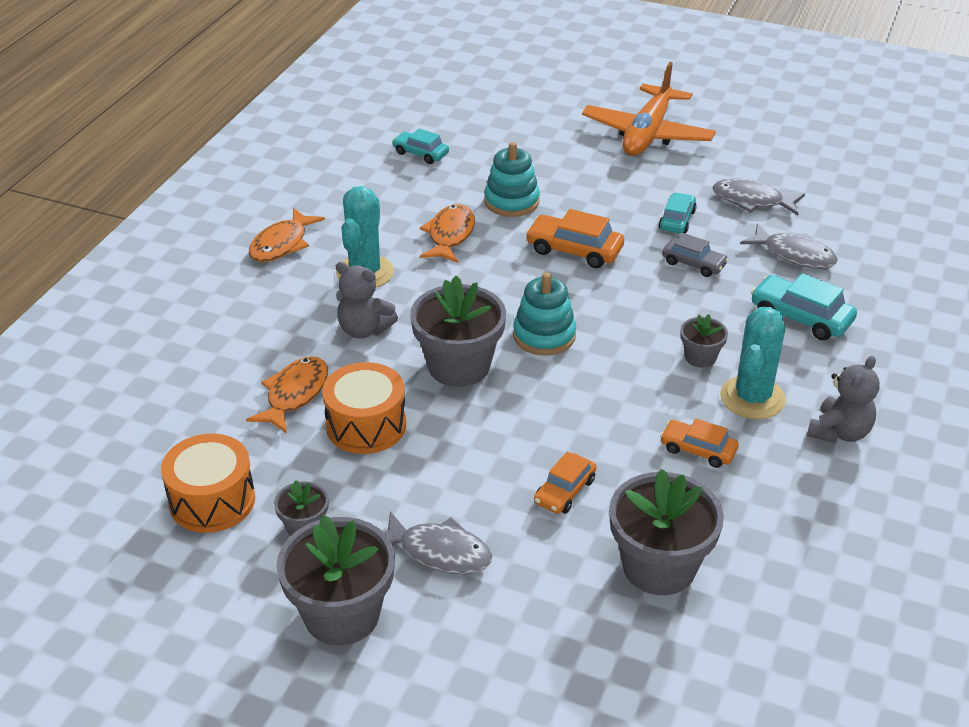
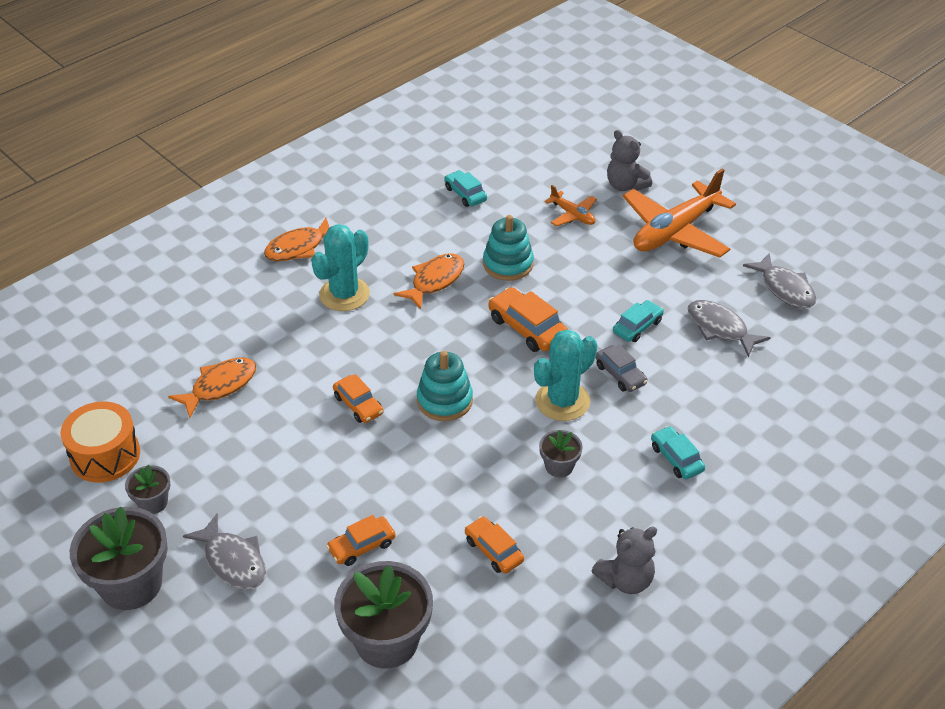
camera: 25 degrees right, 5 degrees up
orange drum [322,362,406,454] -> none
grey teddy bear [336,262,398,338] -> grey teddy bear moved to [607,130,652,191]
grey flower pot [410,276,506,387] -> orange car [333,374,384,423]
turquoise cactus [720,307,786,419] -> turquoise cactus moved to [534,329,598,421]
grey fish [740,223,838,269] -> grey fish moved to [743,253,817,308]
turquoise car [751,273,857,340] -> turquoise car [651,426,705,479], size x0.66
none -> orange plane [545,185,597,226]

